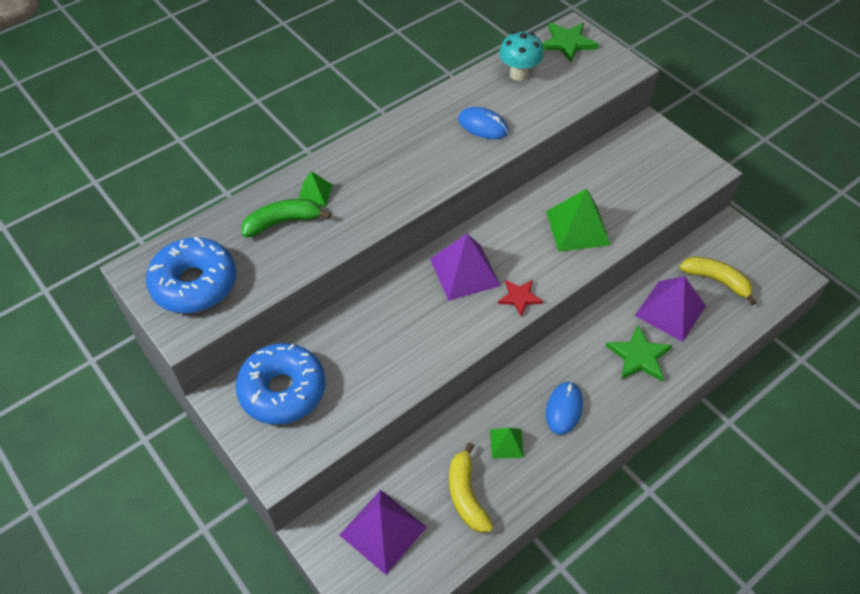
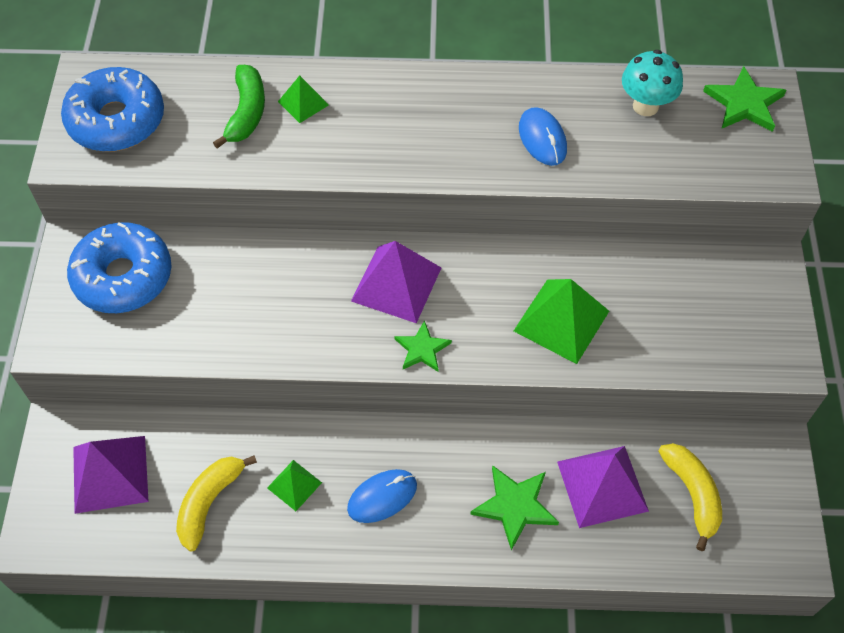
camera: 40 degrees right, 5 degrees up
green banana [242,199,331,238] -> green banana turned 75 degrees clockwise [213,65,265,149]
red star [498,280,543,317] -> green star [394,320,452,372]

